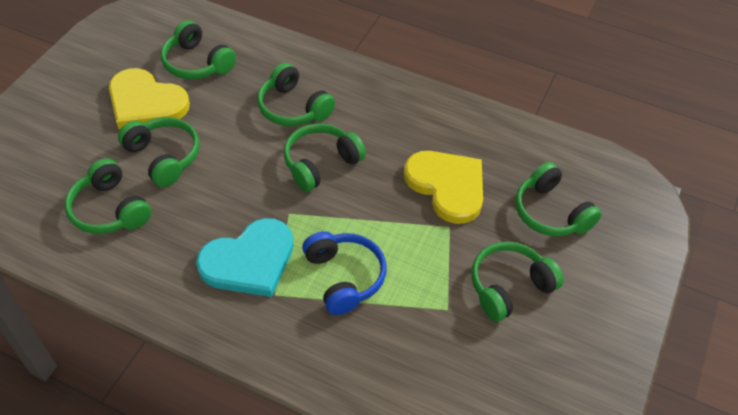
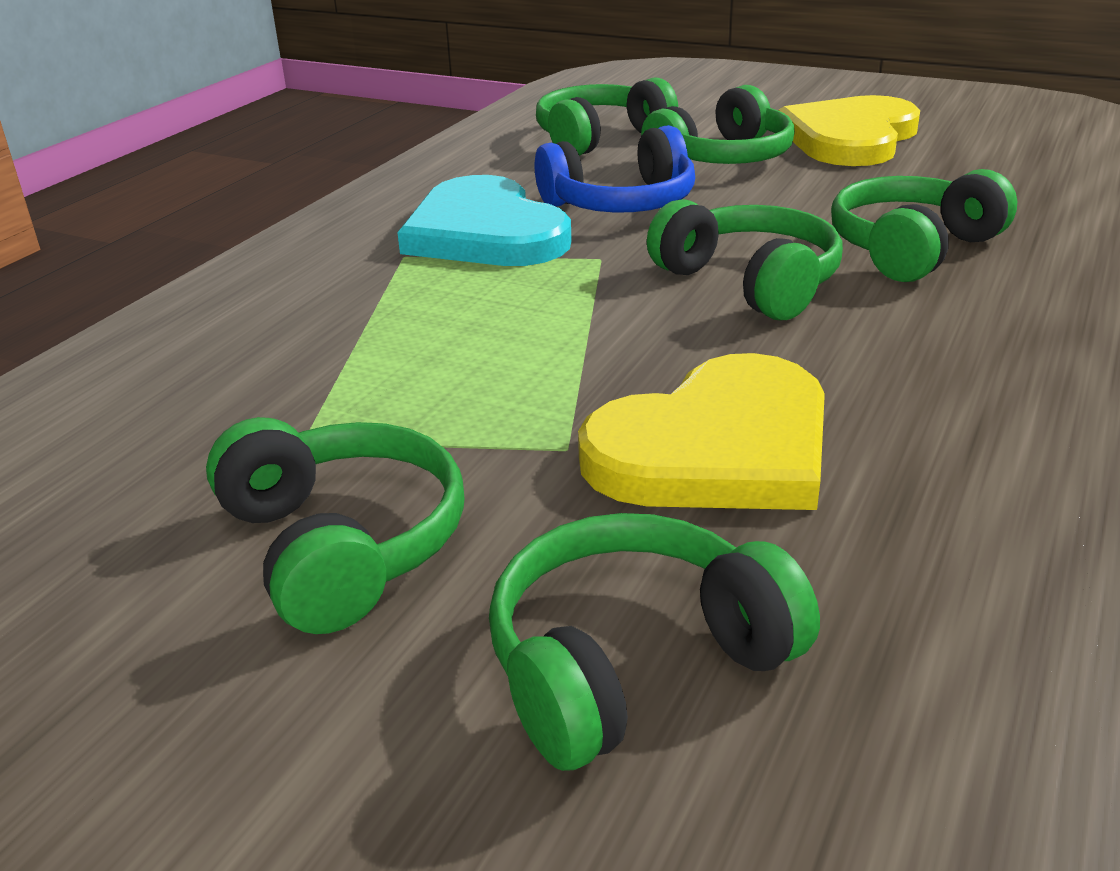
camera: 95 degrees right, 20 degrees down
green headphones [161,20,236,80] -> none
blue headphones [302,231,387,315] -> blue headphones moved to [535,125,695,213]

